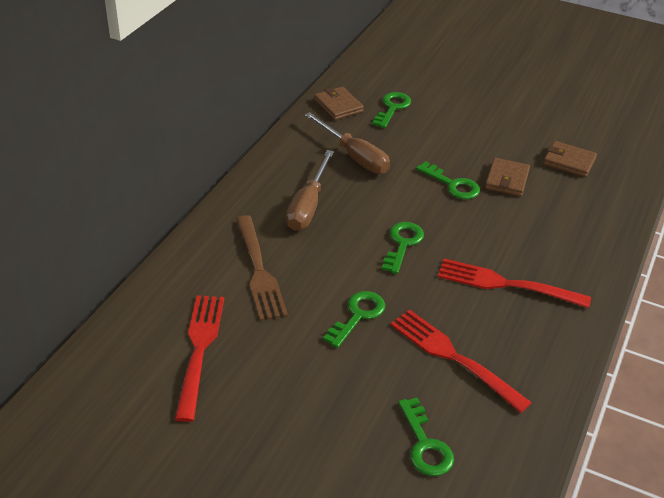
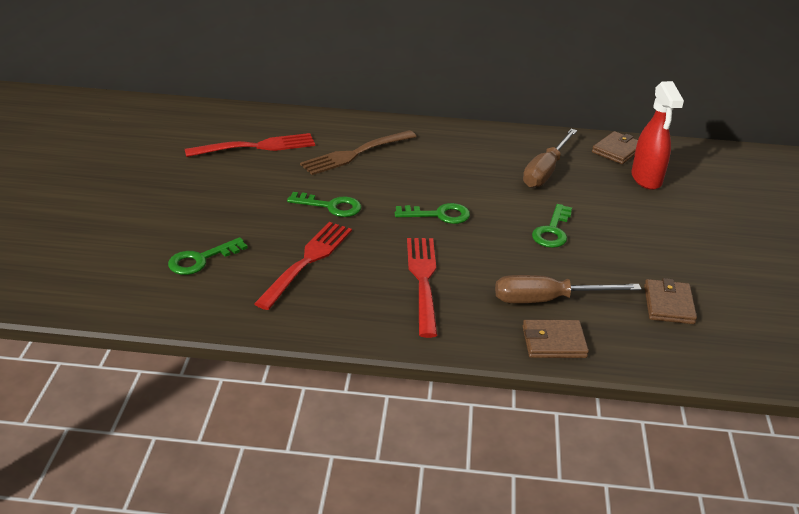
camera: 70 degrees right, 5 degrees down
brown screwdriver [286,150,334,231] -> brown screwdriver moved to [495,275,641,303]
green key [372,92,411,128] -> red spray bottle [632,81,684,190]
brown wallet [485,158,530,196] -> brown wallet moved to [522,320,589,358]

